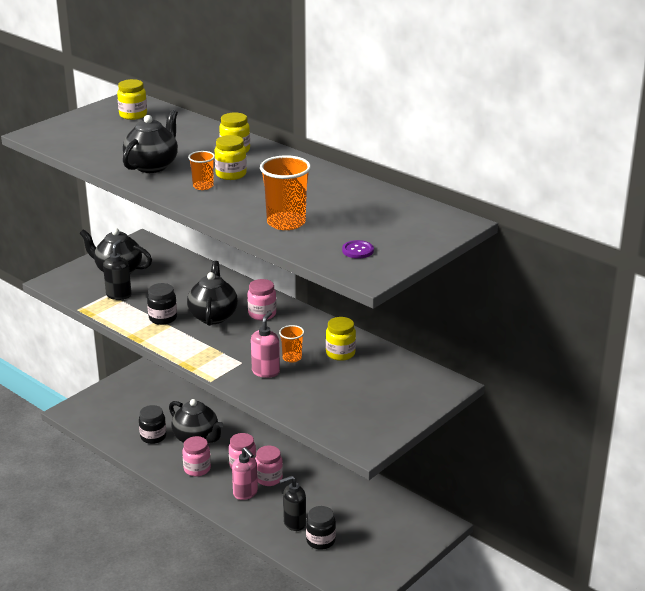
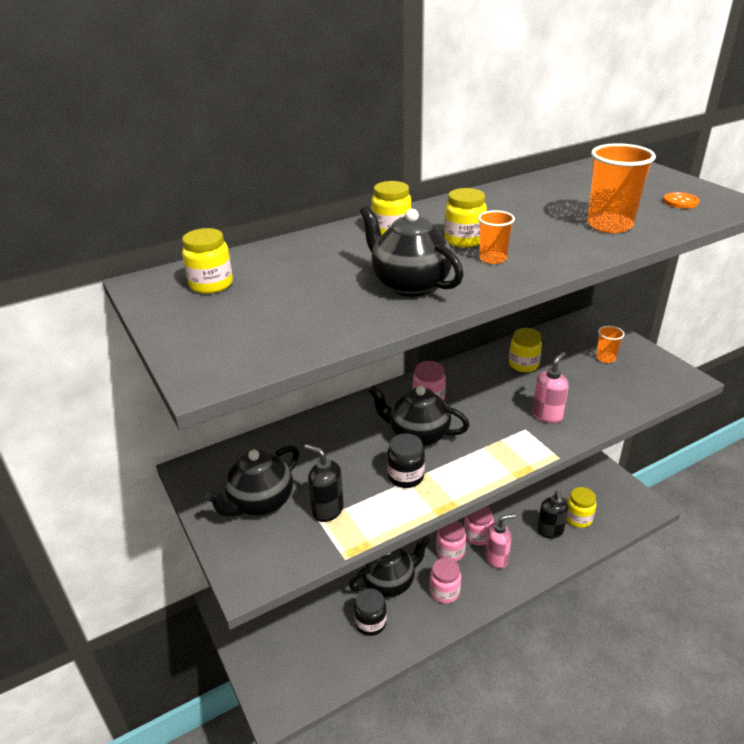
camera: 70 degrees left, 5 degrees up
pink soap dispenser [251,311,280,378] -> pink soap dispenser turned 90 degrees clockwise [532,352,569,424]
orange cup [279,325,304,363] -> orange cup moved to [596,326,625,363]
black jar [306,506,336,550] -> yellow jar [566,487,597,528]
purple button [342,240,374,258] -> orange button [663,192,699,208]

